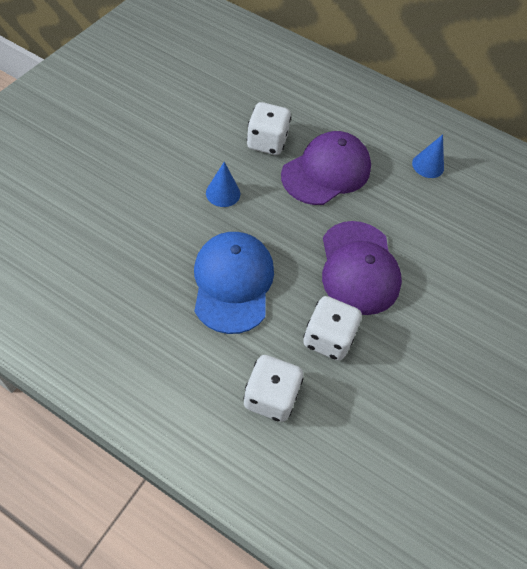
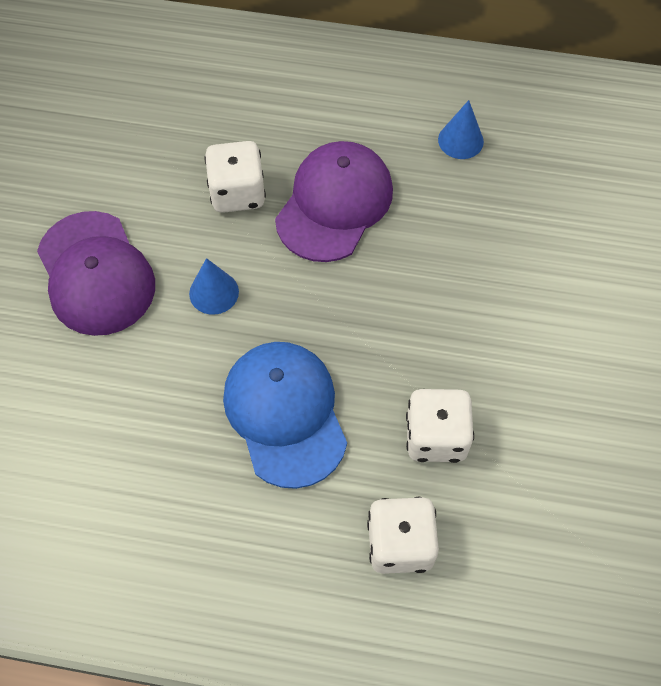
camera: 15 degrees left, 5 degrees up
purple cap [322,221,402,315] -> purple cap moved to [37,211,155,336]

